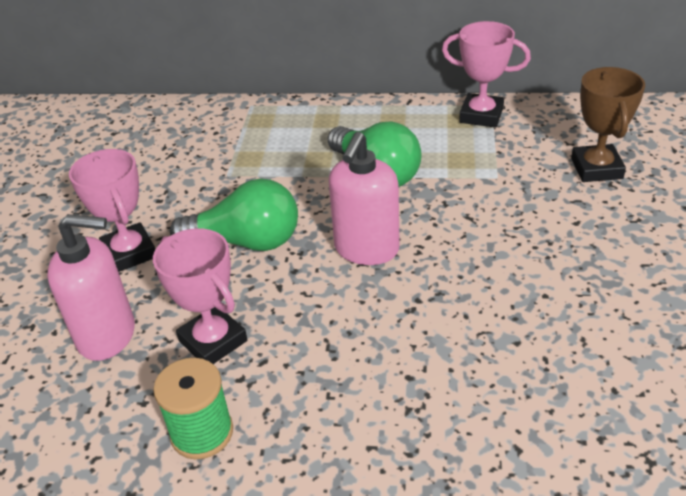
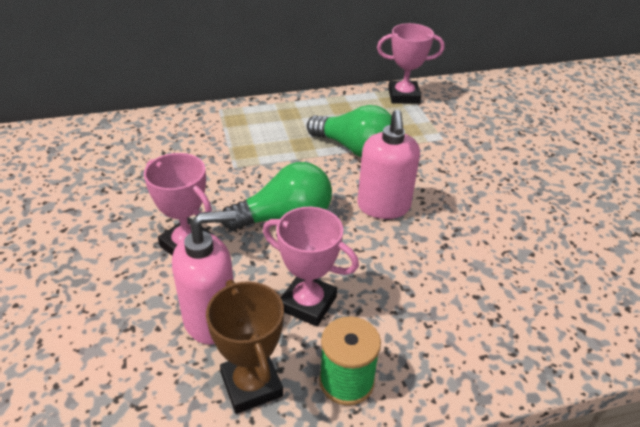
camera: 25 degrees left, 0 degrees up
brown trophy [571,67,645,182] -> brown trophy moved to [206,280,284,414]

